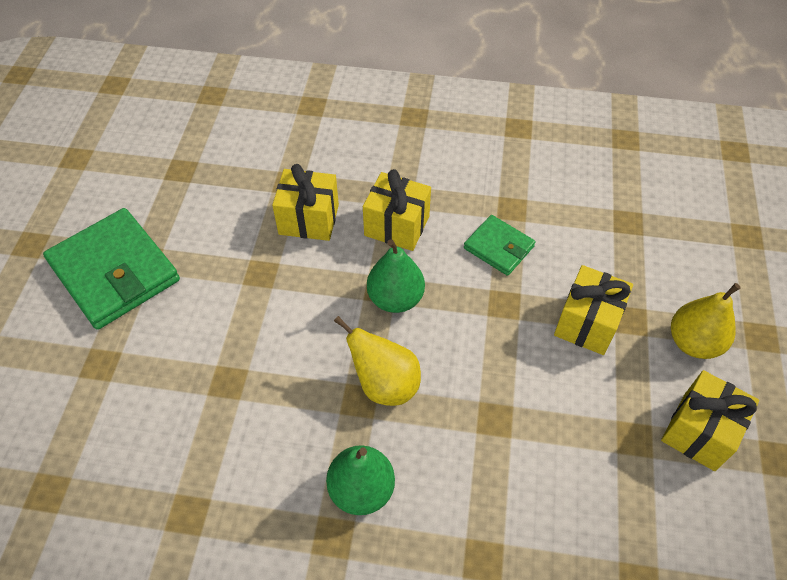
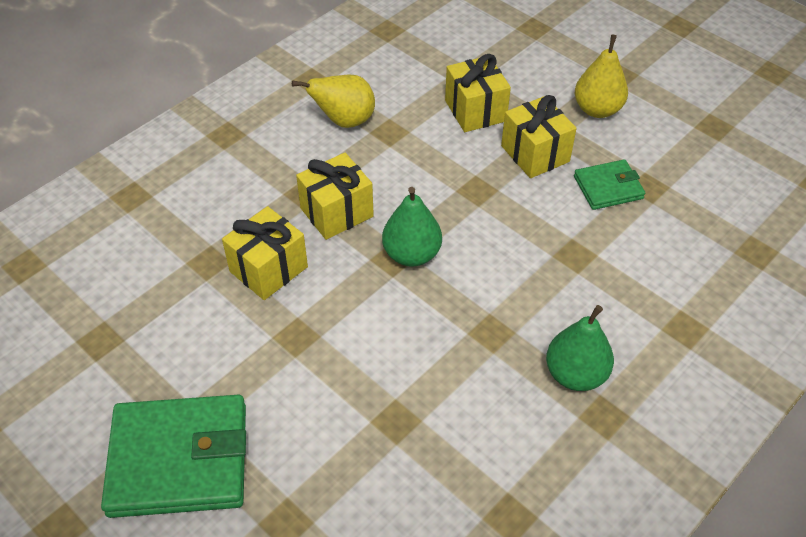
camera: 55 degrees left, 5 degrees down
yellow pear [334,316,421,406] -> yellow pear moved to [292,75,375,128]
green wallet [464,215,535,276] -> green wallet moved to [574,159,645,210]
yellow gift [661,370,759,471] -> yellow gift moved to [445,54,511,132]

